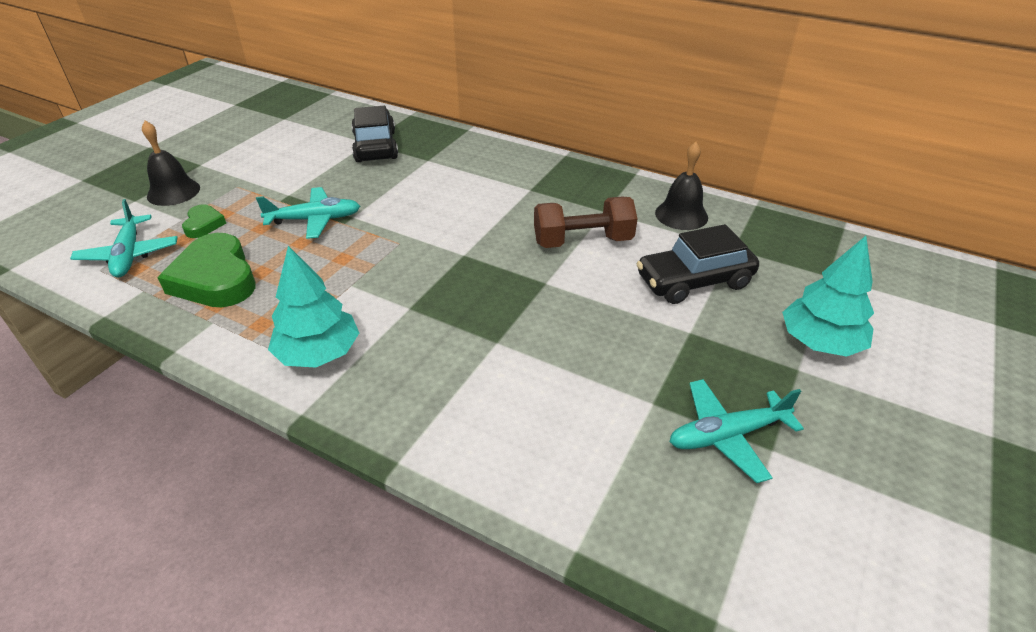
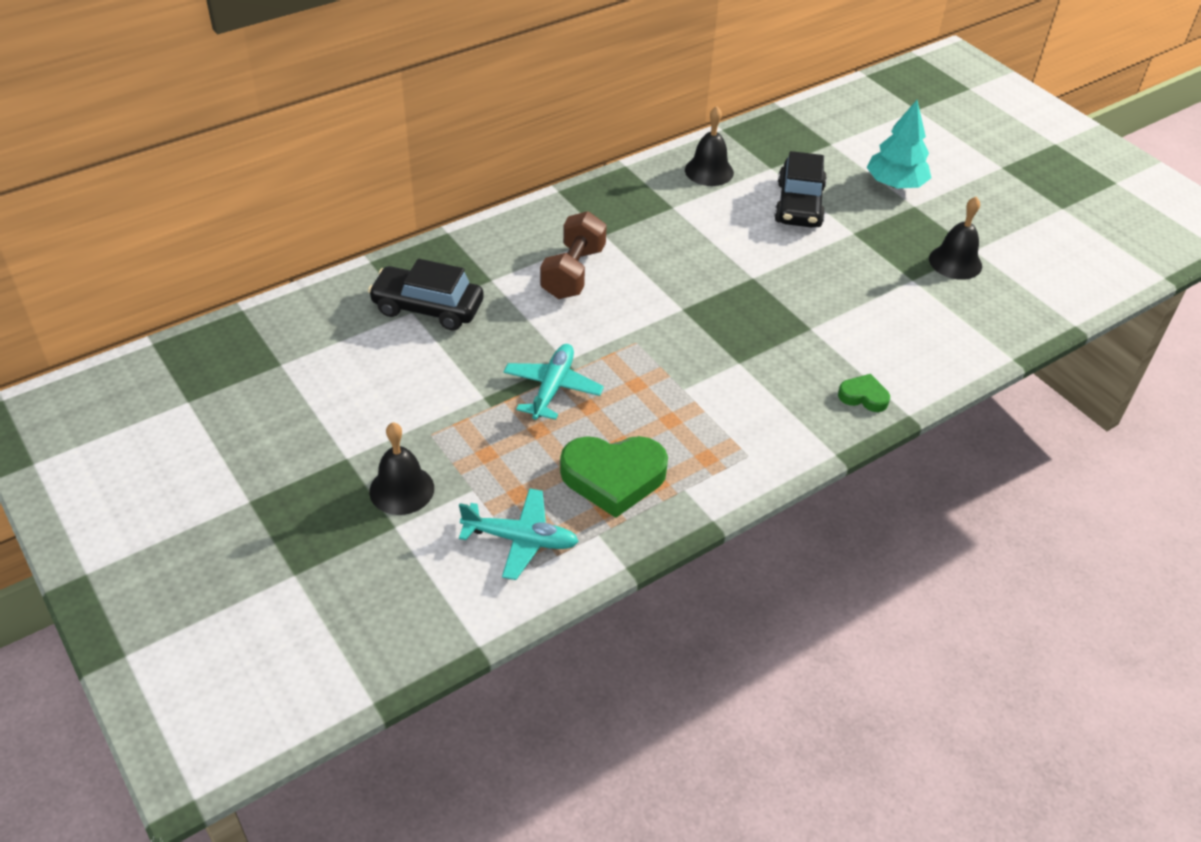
camera: 65 degrees left, 5 degrees up
green heart [182,204,226,238] -> green heart moved to [838,374,890,412]
turquoise tree [268,246,359,368] -> none
brown dumbbell [534,196,638,248] -> brown dumbbell moved to [540,211,607,299]
turquoise plane [670,379,804,483] -> black bell [929,197,982,280]

